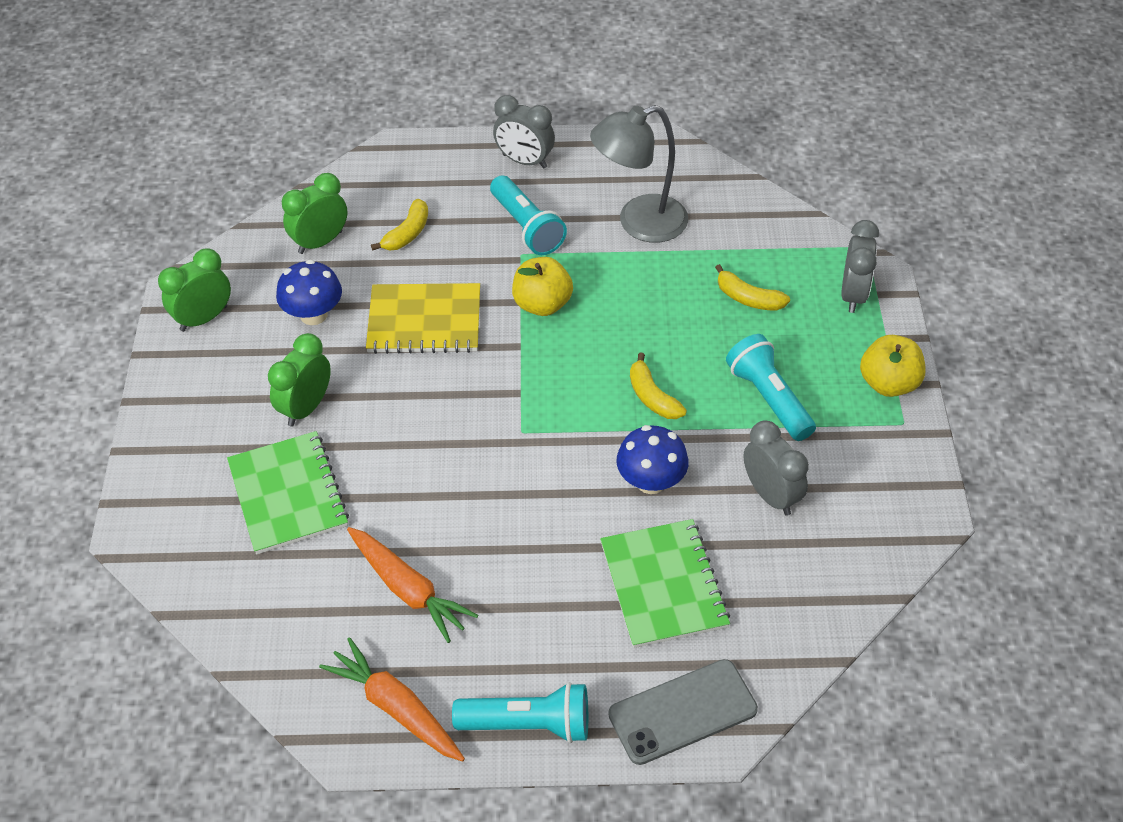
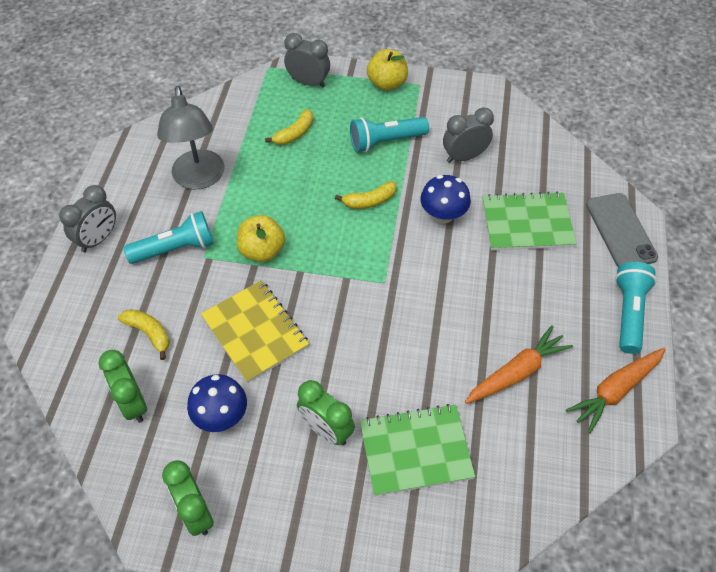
camera: 80 degrees left, 5 degrees up
yellow notebook [366,283,480,354] -> yellow notebook turned 45 degrees counterclockwise [201,280,309,383]

